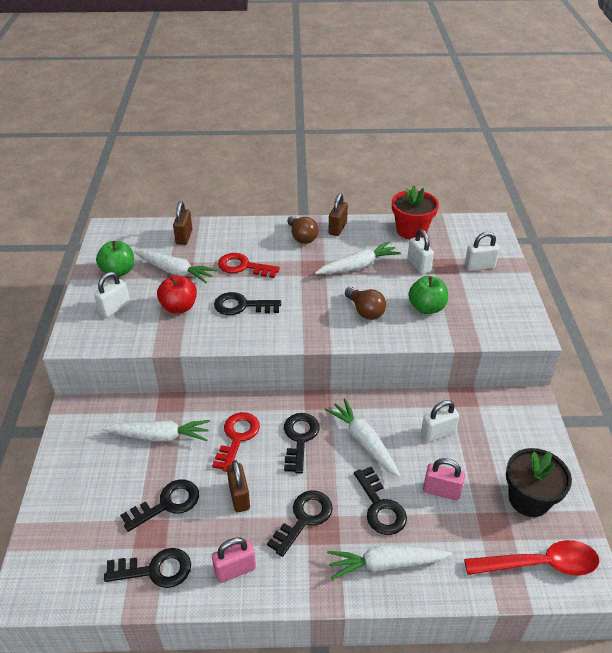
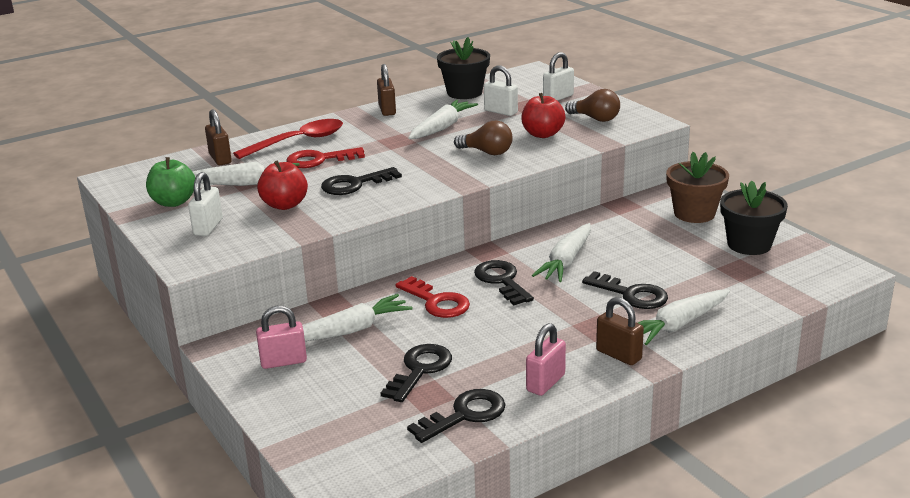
camera: 30 degrees left, 15 degrees down
red key [212,412,260,472] -> red key turned 150 degrees clockwise [396,276,470,318]
brown padlock [227,460,250,512] -> brown padlock moved to [596,297,644,365]
black key [267,490,333,557] -> none
brown light bulb [287,216,318,244] -> brown light bulb moved to [565,89,620,122]
white carrot [325,398,400,477] -> white carrot turned 90 degrees counterclockwise [532,223,591,282]
red flower pot [392,186,439,239] -> black flower pot [437,37,490,99]
green apple [408,276,448,314] -> red apple [521,93,566,138]
white padlock [421,400,459,442] -> none
pink padlock [423,458,465,500] -> pink padlock moved to [256,306,307,369]
red spoon [464,540,599,576] -> red spoon moved to [233,119,343,159]
none -> brown flower pot [666,152,729,223]

